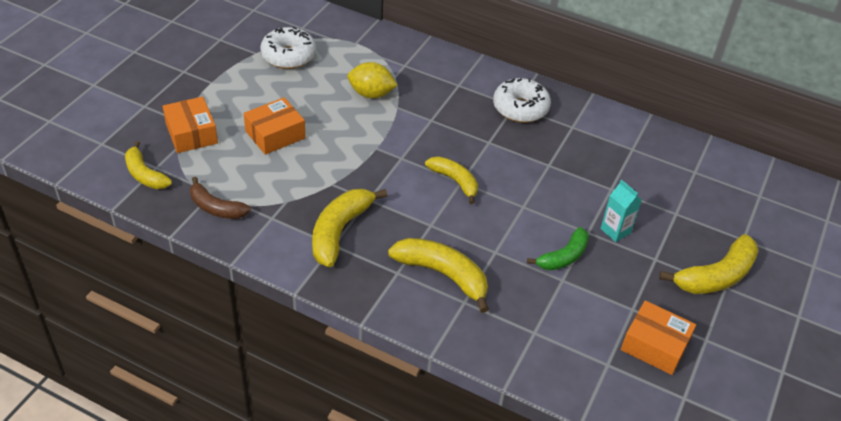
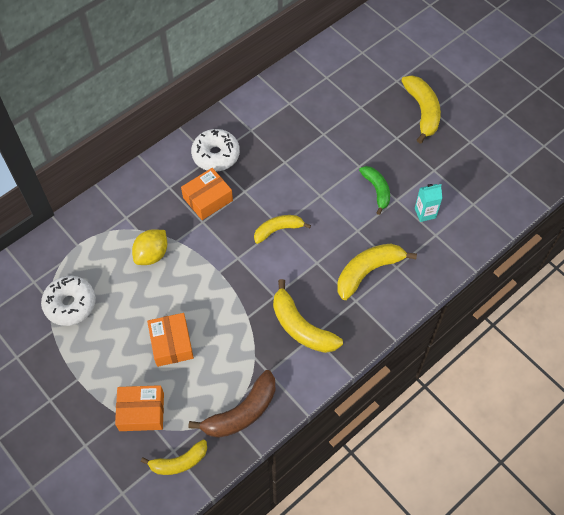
camera: 65 degrees left, 15 degrees up
brown banana [190,177,251,219] -> brown banana [188,370,275,438], size x1.51
turquoise carton [600,180,642,242] -> turquoise carton moved to [415,184,442,222]
orange box [621,300,696,375] -> orange box moved to [181,168,233,220]

